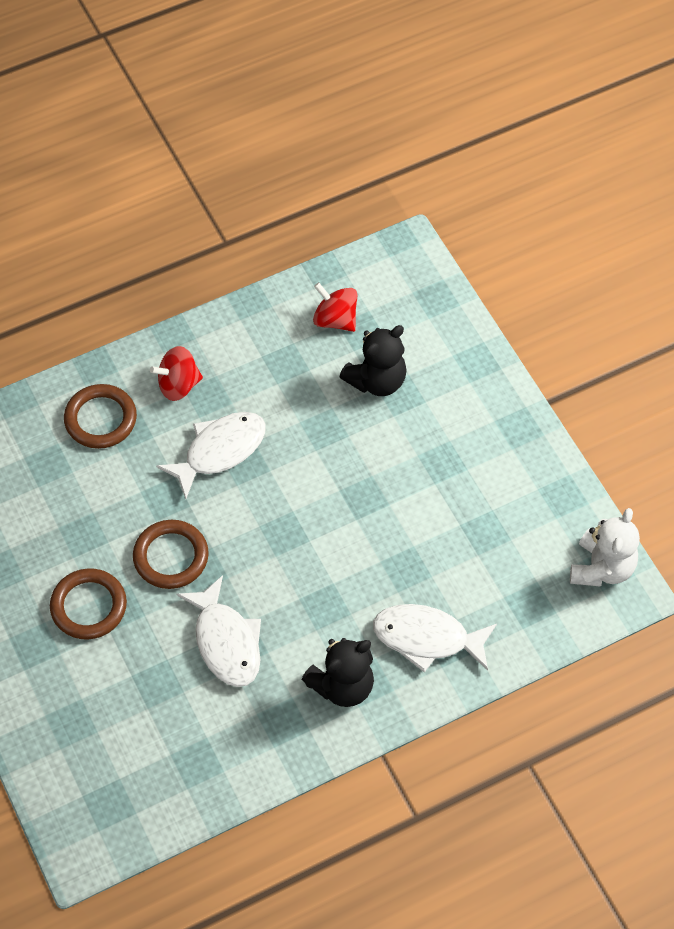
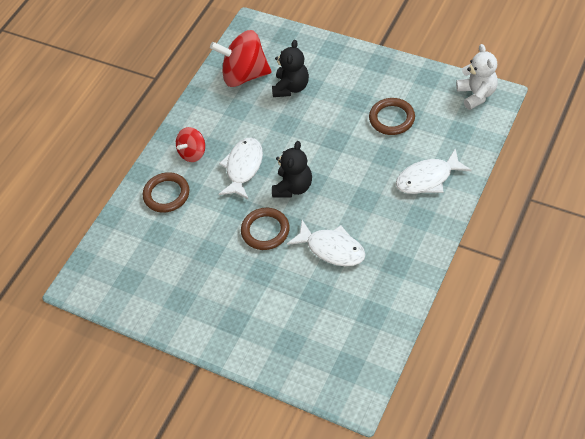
camera: 30 degrees left, 5 degrees down
brown ring [50,568,127,640] -> brown ring moved to [369,98,415,135]
black teddy bear [302,638,374,707] -> black teddy bear moved to [272,141,312,198]
red spinning top [313,282,358,332] -> red spinning top [210,30,272,87], size x1.79

